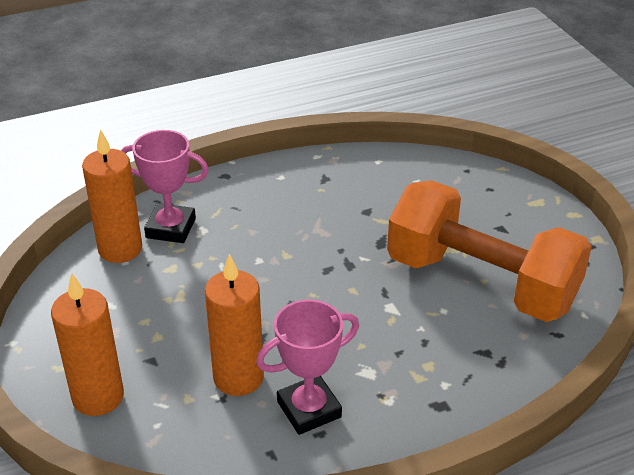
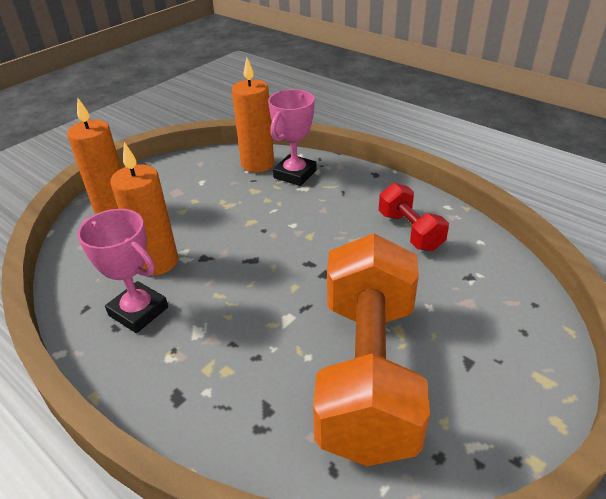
camera: 65 degrees right, 0 degrees up
pink trophy [121,130,209,243] -> pink trophy turned 45 degrees clockwise [268,89,317,186]
none -> red dumbbell [379,183,449,251]

